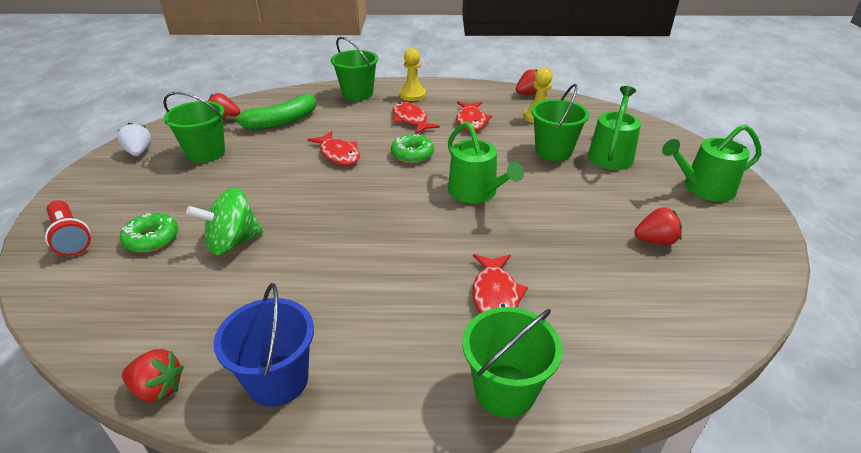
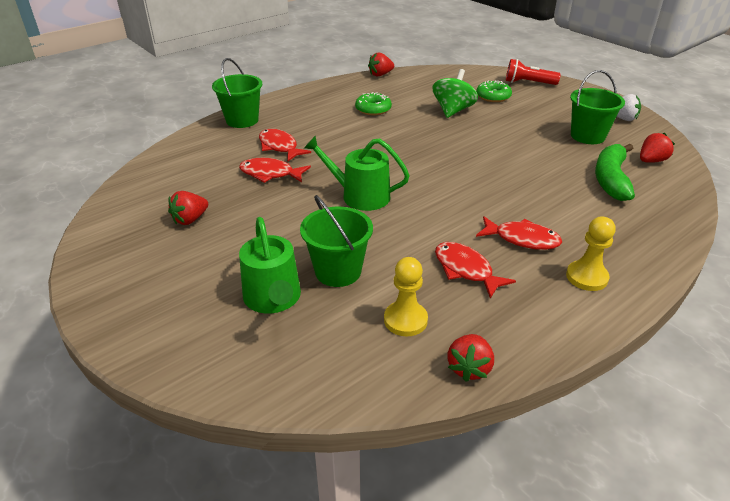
camera: 140 degrees right, 0 degrees up
blue bucket [214,283,314,407] -> none
red fish [307,131,360,165] -> red fish moved to [239,158,311,183]
green bucket [331,37,378,101] -> none
green donut [391,134,434,163] -> green donut moved to [355,92,392,115]
green watering can [662,124,761,202] -> none

